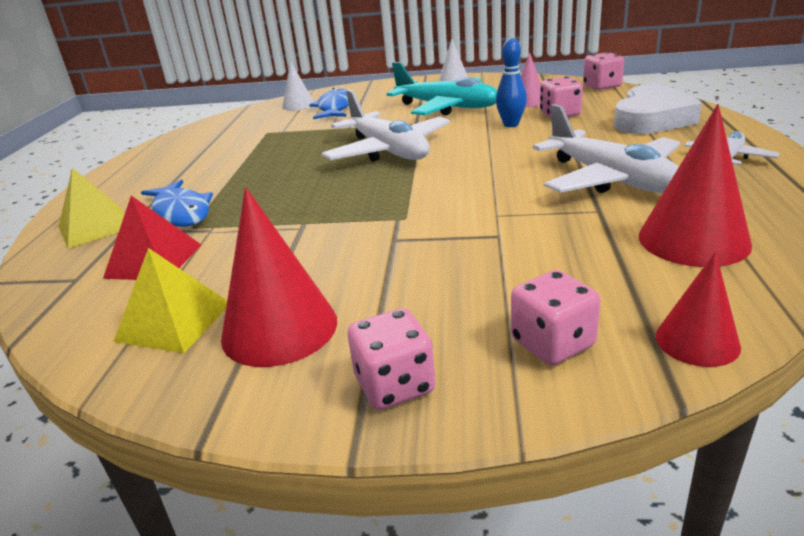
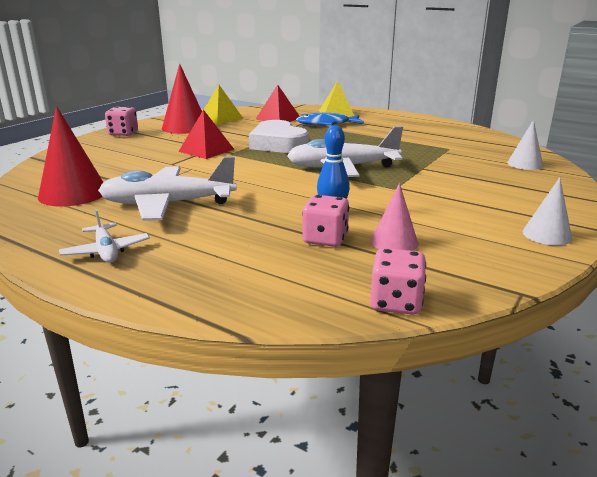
camera: 115 degrees right, 5 degrees down
blue fish [309,88,349,119] -> none
turquoise plane [386,62,497,116] -> none
pink dice [511,270,601,365] -> none
white heart [614,85,702,134] -> white heart moved to [249,120,309,153]
red cone [655,252,741,367] -> none
none -> red pyramid [178,110,234,159]

